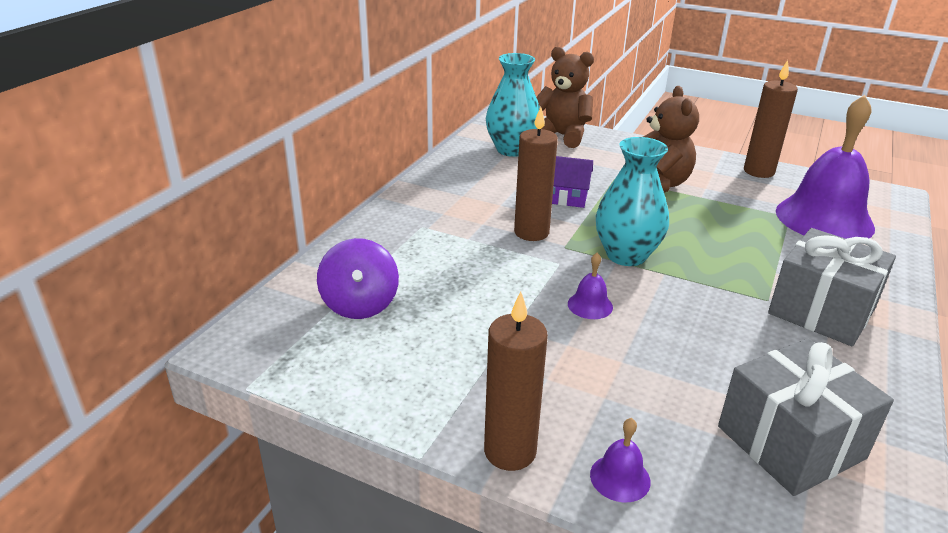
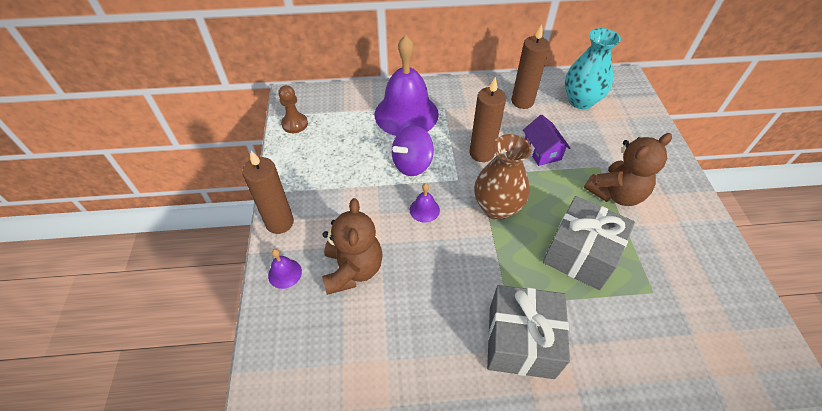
camera: 60 degrees right, 20 degrees up
purple spinning top [317,238,399,319] -> purple spinning top moved to [392,126,434,176]
brown teddy bear [536,47,594,148] -> brown teddy bear moved to [322,198,383,295]
turquoise vase [596,137,669,266] -> brown vase [474,134,532,220]
grey gift [718,339,894,496] -> grey gift moved to [543,196,635,290]
brown candle [744,60,798,178] -> brown candle moved to [511,24,550,109]
purple bell [776,95,875,239] -> purple bell moved to [375,35,439,136]
none -> brown pawn [278,85,308,133]

